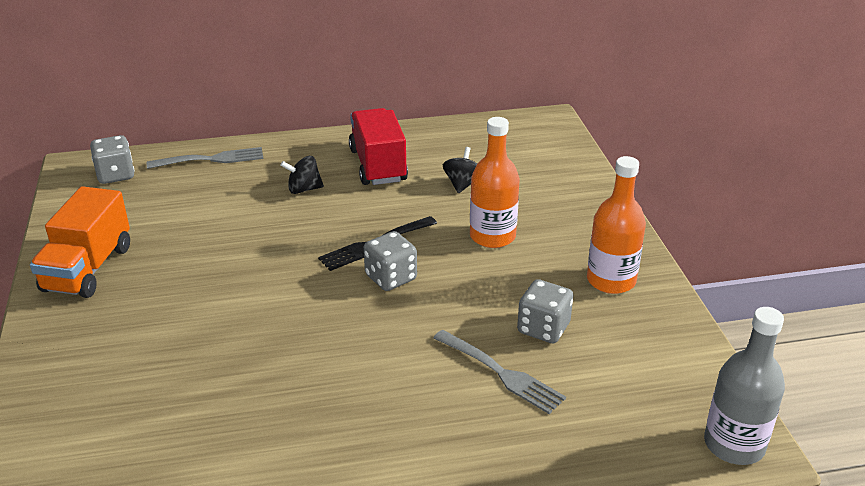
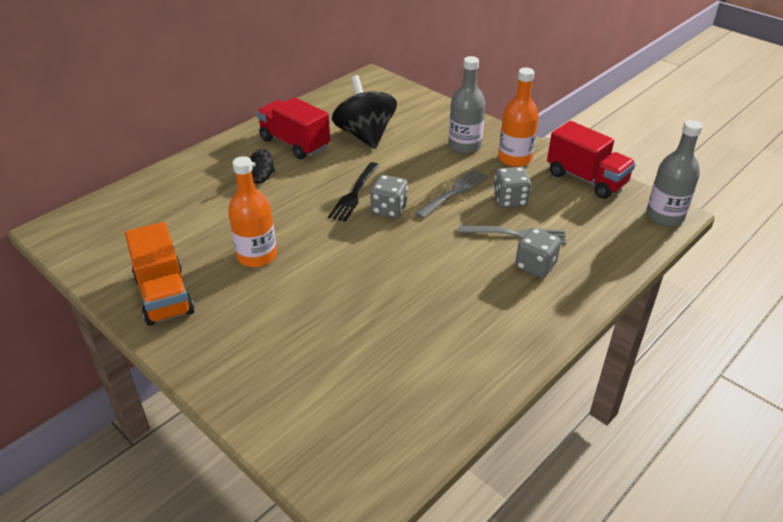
camera: 35 degrees left, 5 degrees up
grey dice [90,135,135,184] -> grey dice moved to [515,228,561,278]
grey fork [147,147,264,169] -> grey fork moved to [415,169,488,218]
black spinning top [443,147,477,193] -> black spinning top [332,75,397,149], size x2.07
orange bottle [470,117,520,248] -> orange bottle moved to [228,156,277,267]
none -> grey bottle [448,56,485,154]
none -> red truck [547,121,636,199]

